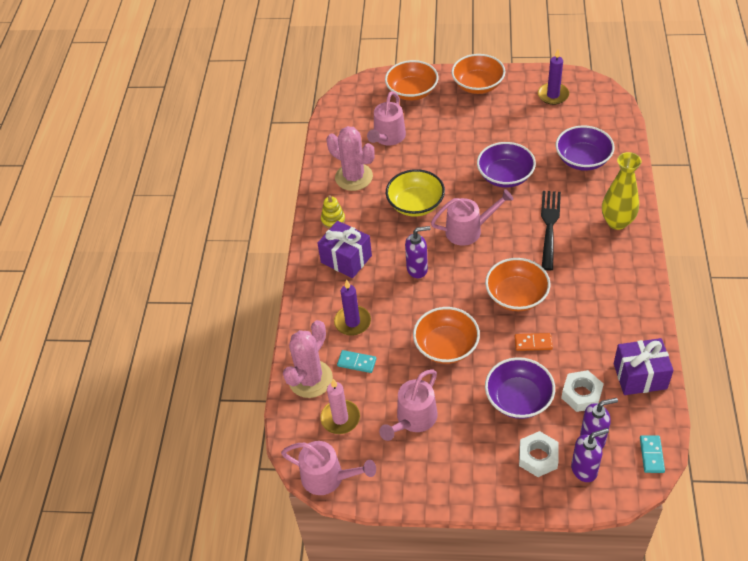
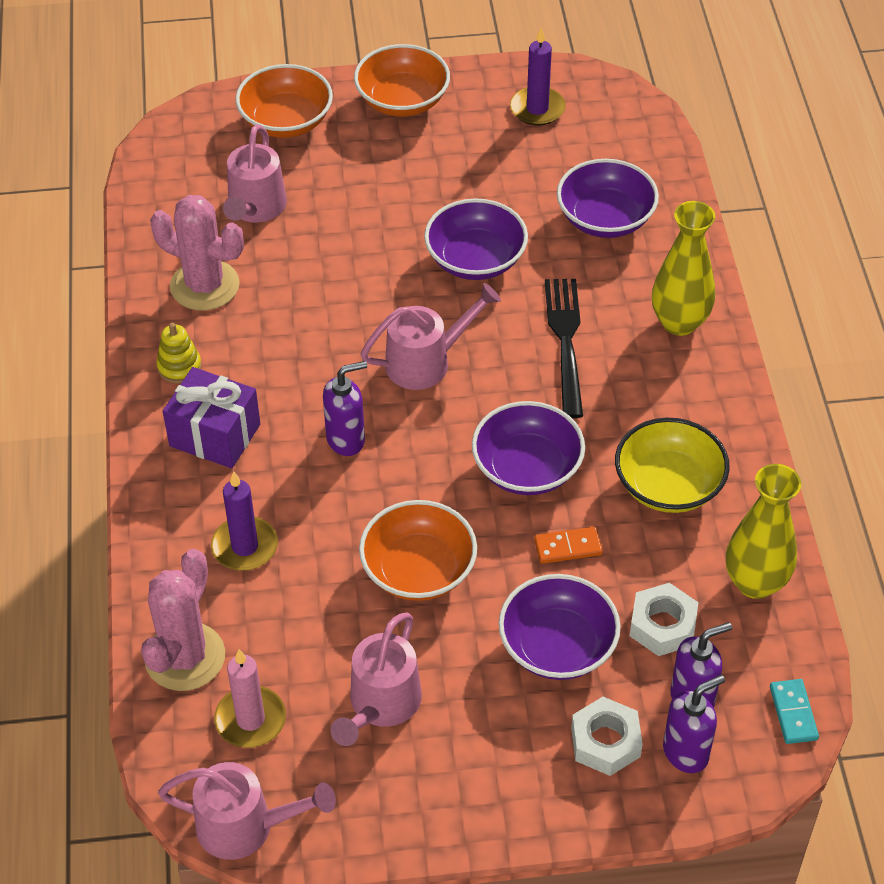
camera: 15 degrees left, 0 degrees up
turquoise domino [337,350,376,373] -> none
yellow bowl [386,169,445,217] -> yellow bowl moved to [615,418,730,513]
orange bowl [485,258,550,311] -> purple bowl [472,401,585,495]
purple gift [614,338,674,395] -> yellow vase [726,464,801,599]

